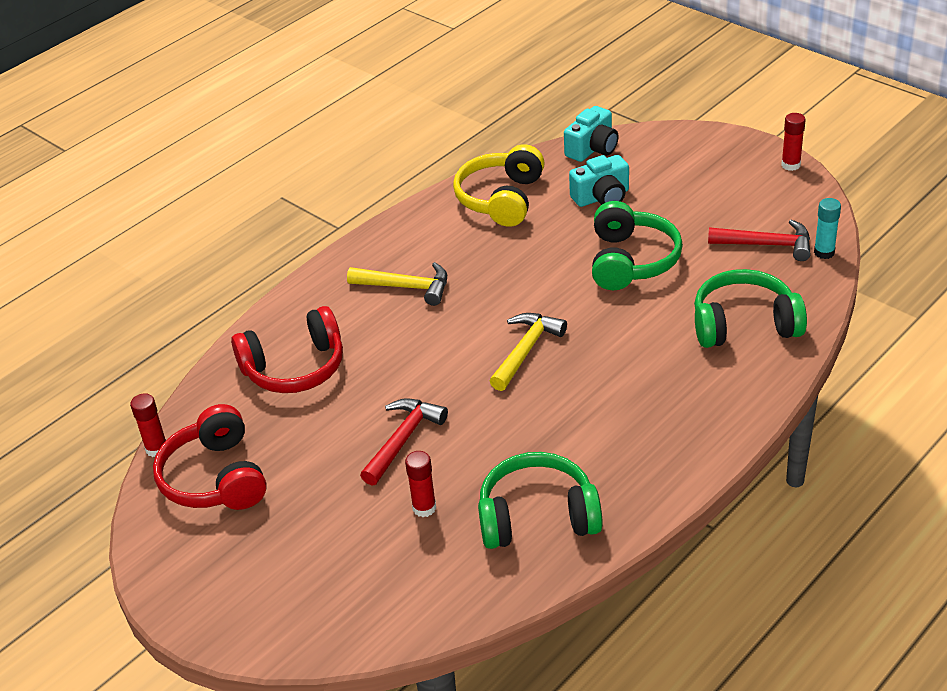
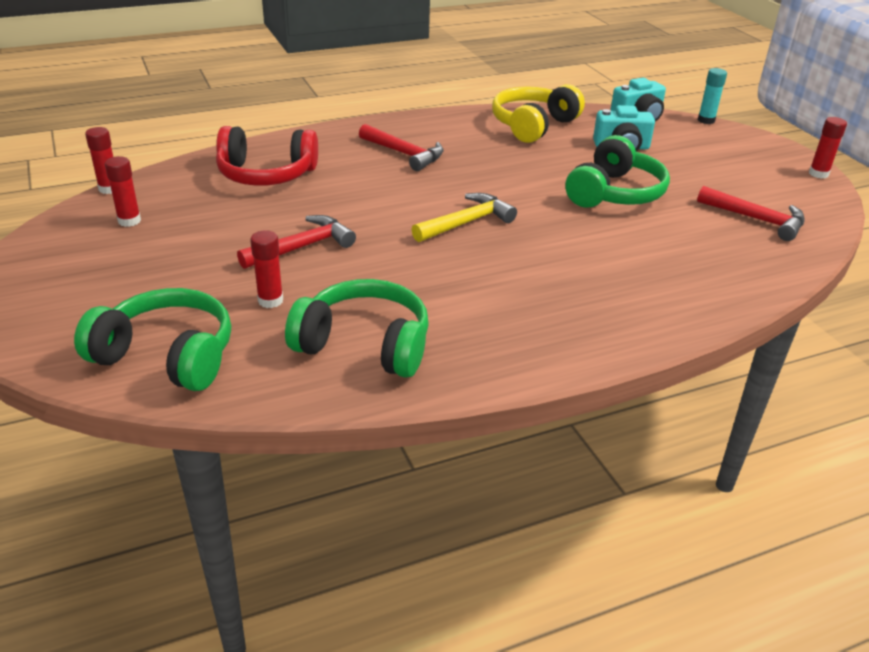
camera: 20 degrees right, 5 degrees down
red headphones [153,404,267,510] -> red glue stick [105,156,141,227]
yellow hammer [347,262,447,306] -> red hammer [359,124,443,171]
green headphones [694,269,807,348] -> green headphones moved to [74,288,231,391]
turquoise glue stick [814,198,841,259] -> turquoise glue stick moved to [698,68,727,124]

